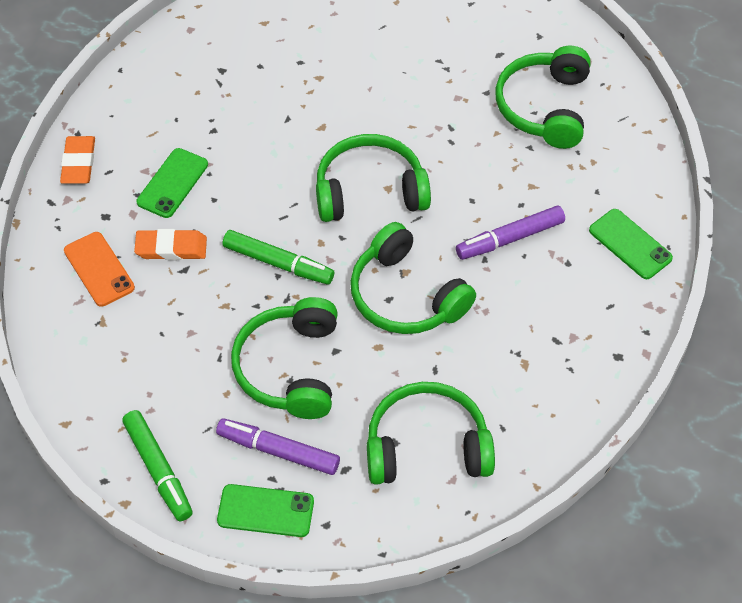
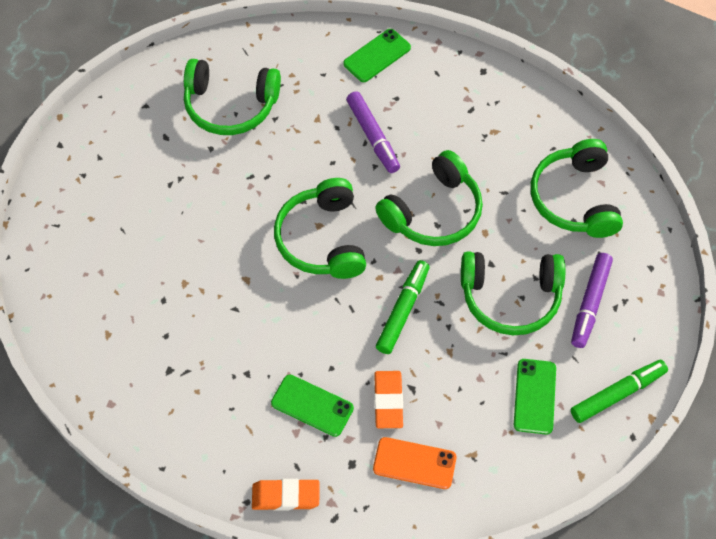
camera: 90 degrees left, 5 degrees up
orange phone [64,232,135,307] -> orange phone turned 45 degrees clockwise [373,437,457,489]
green phone [217,484,314,537] -> green phone moved to [514,359,556,435]

